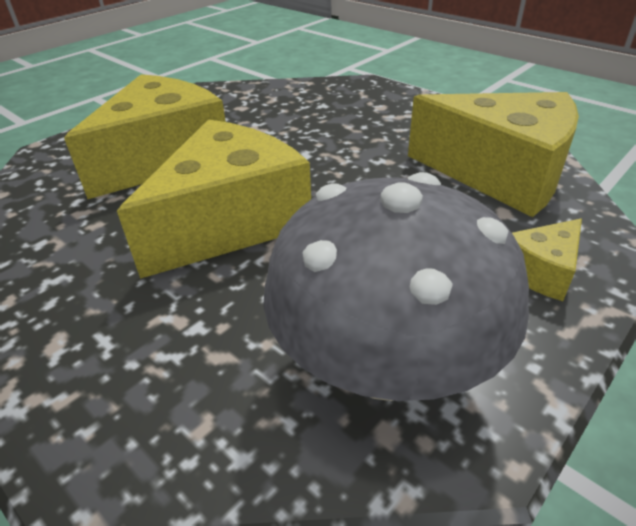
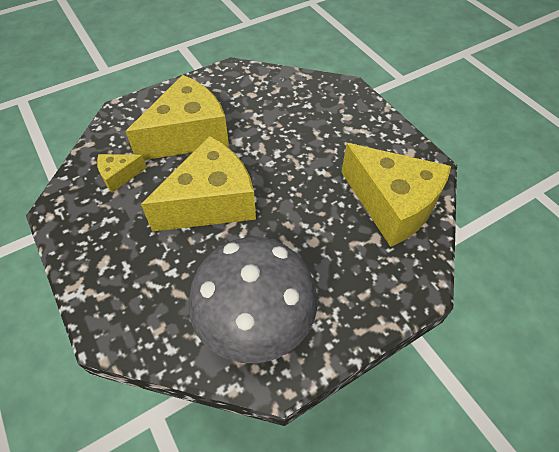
camera: 15 degrees right, 15 degrees up
yellow cheese [512,219,582,301] -> yellow cheese moved to [97,154,147,192]

